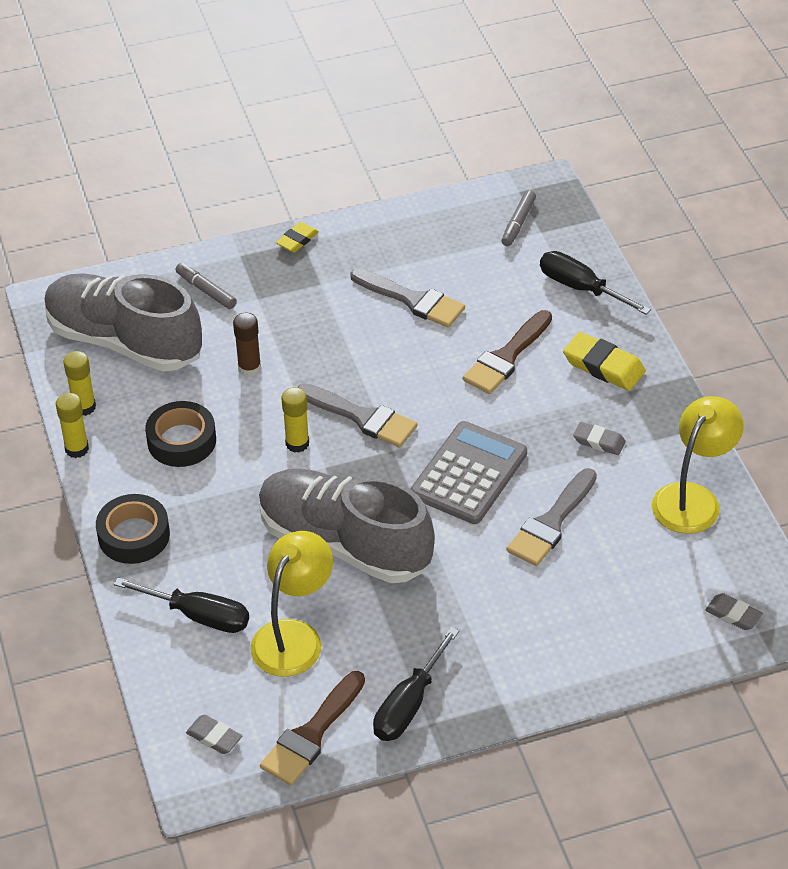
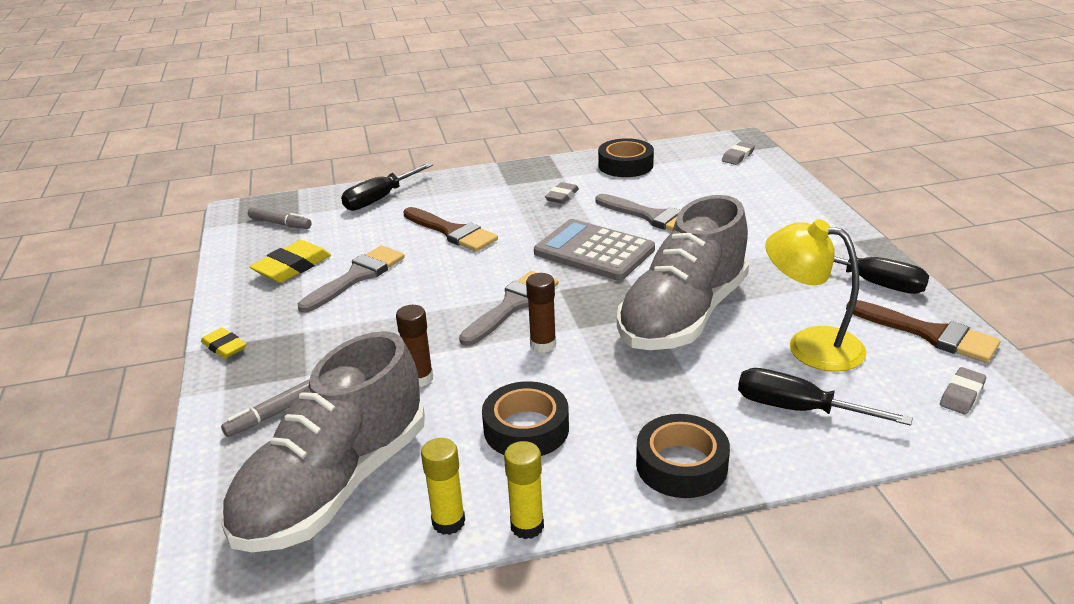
camera: 85 degrees left, 15 degrees down
black screwdriver [114,578,249,633] -> black screwdriver turned 90 degrees counterclockwise [738,368,913,426]
yellow glue stick [282,387,309,453] -> brown glue stick [526,273,556,353]
yellow eraser [563,332,646,391] -> yellow eraser moved to [250,240,331,283]
yellow lamp [652,396,744,534] -> black tape [598,138,654,177]

